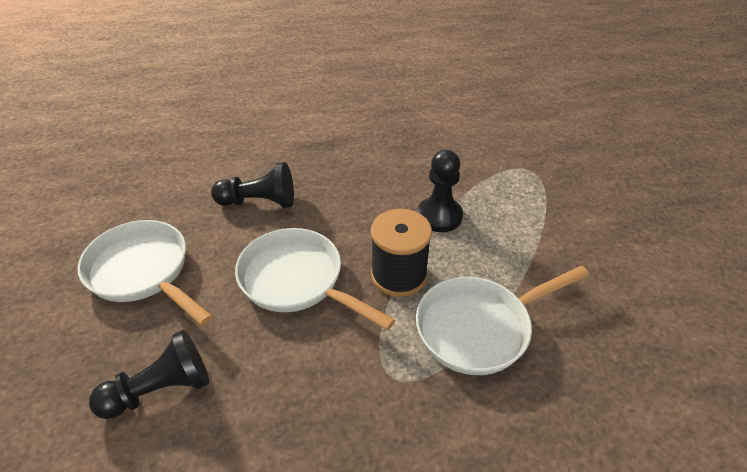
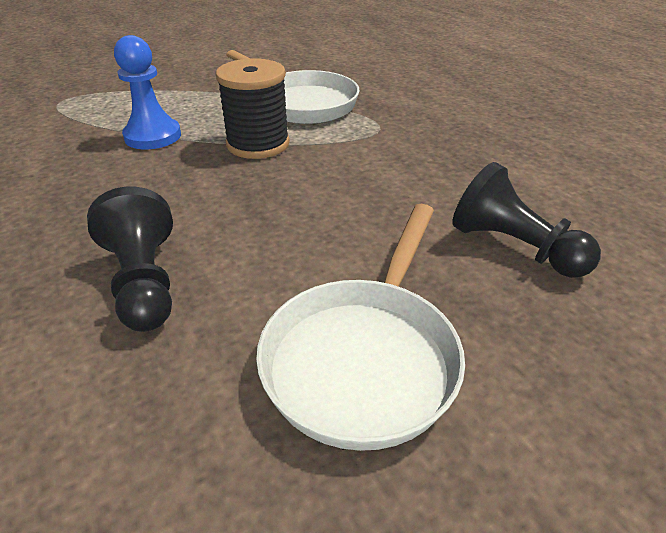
camera: 110 degrees left, 5 degrees down
white pan [235,228,395,330] -> none
black pawn [417,150,463,232] -> blue pawn [114,35,181,149]

